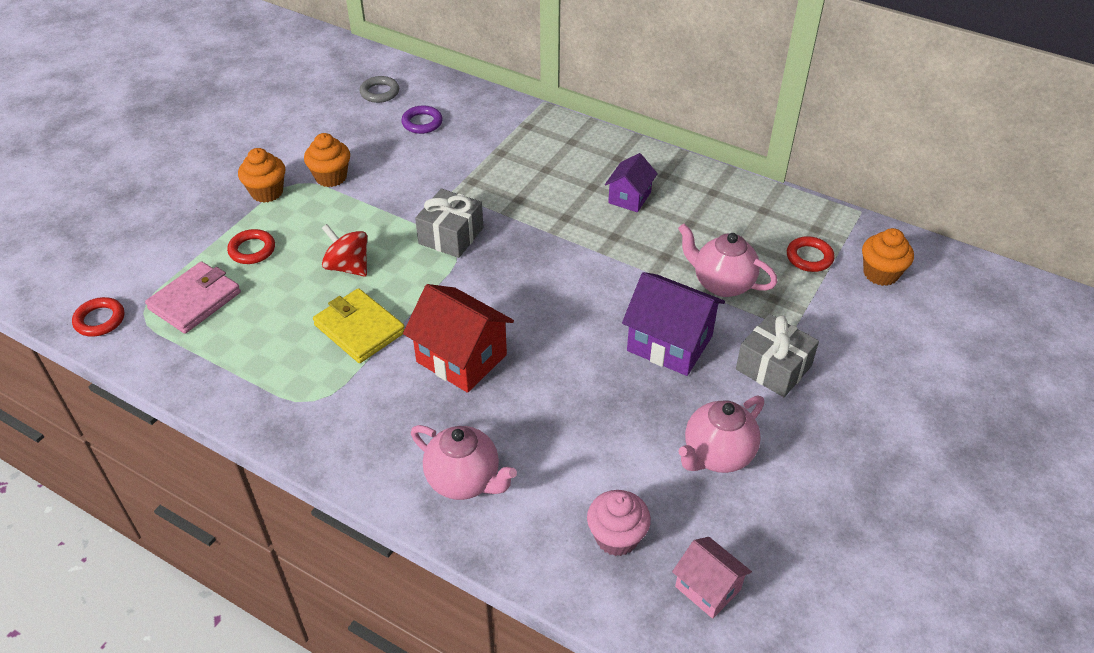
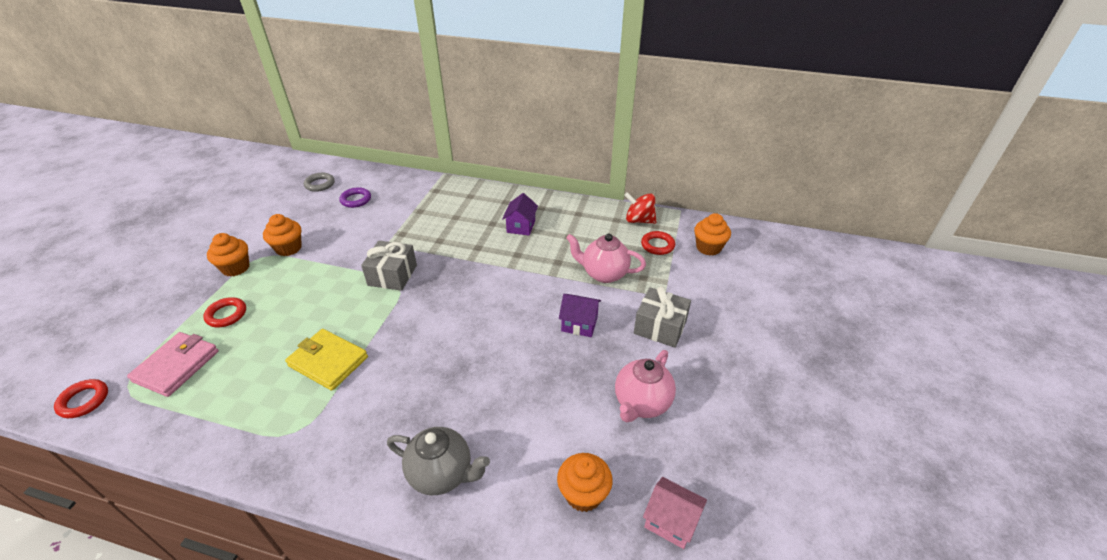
camera: 15 degrees left, 5 degrees down
red spinning top [322,224,367,277] -> red spinning top moved to [624,192,656,224]
red house [403,284,514,393] -> none
pink teapot [411,425,517,500] -> grey teapot [387,427,490,495]
pink cupcake [587,490,651,556] -> orange cupcake [557,453,613,512]
purple house [622,272,725,376] -> purple house [559,294,601,337], size x0.60

